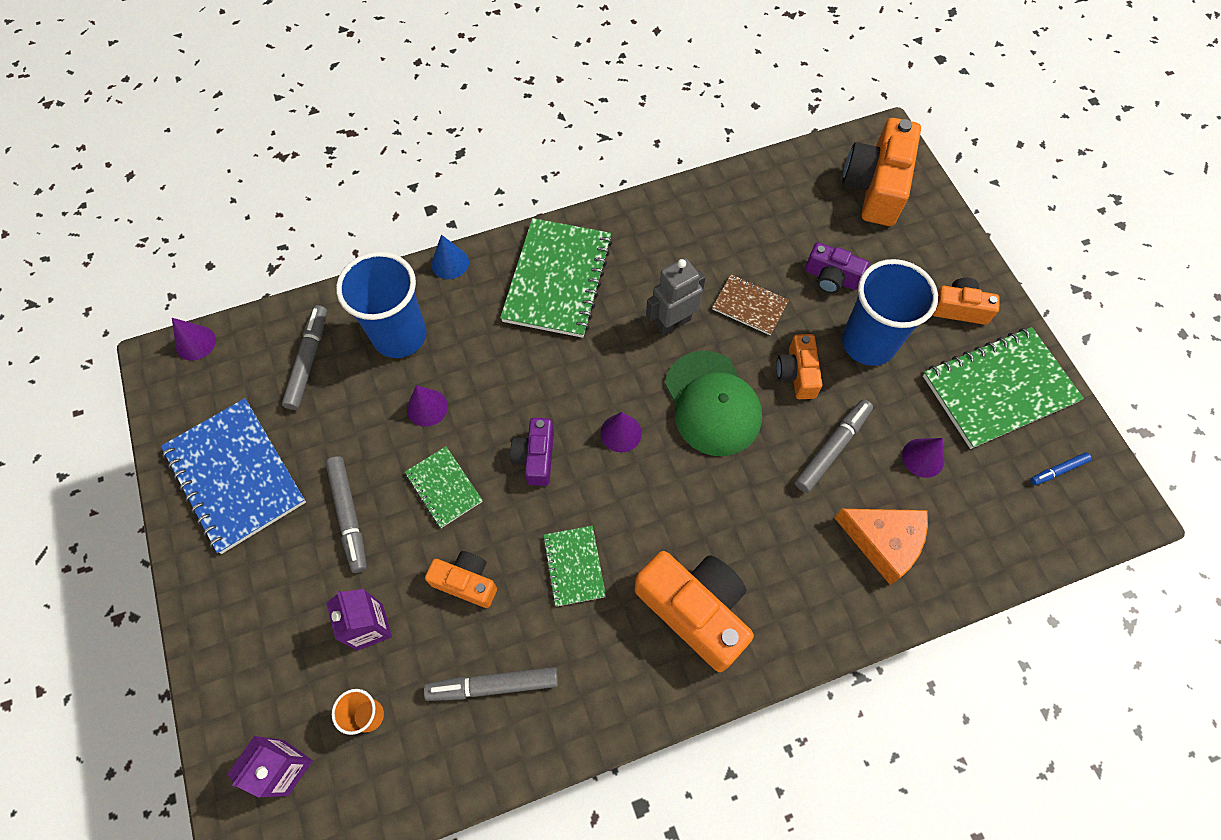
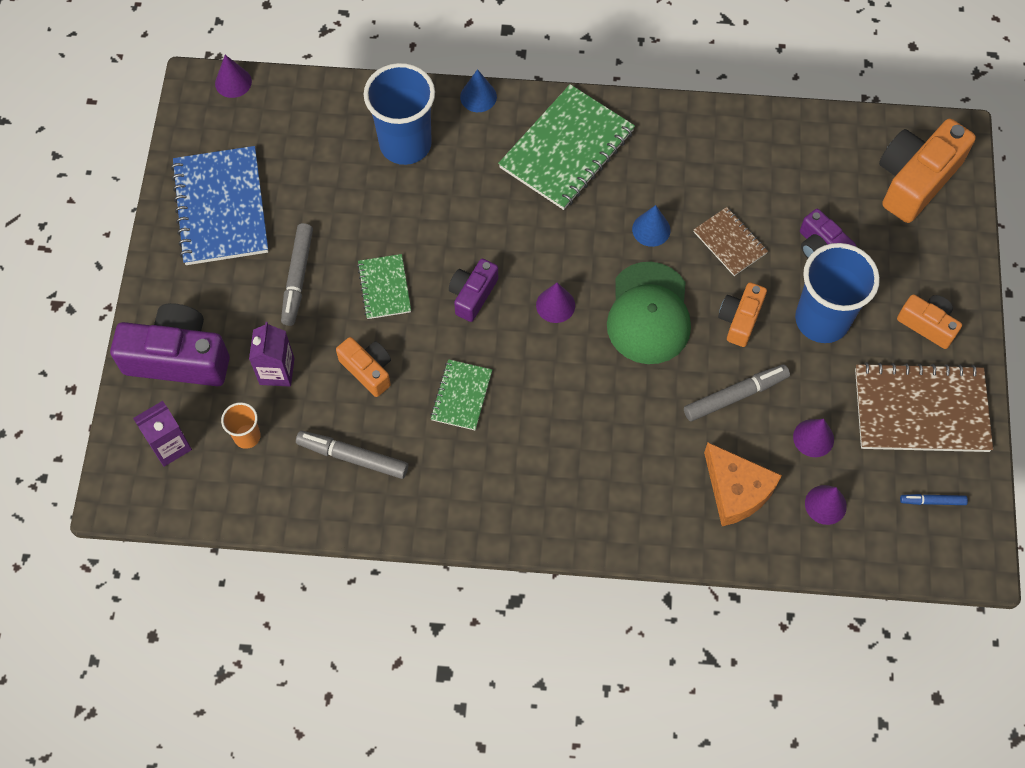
camera: 25 degrees right, 0 degrees up
grey marker [282,305,327,410] -> none
purple cone [407,385,448,427] -> purple cone moved to [805,485,847,525]
orange camera [634,551,754,672] -> none
grey robot [646,258,706,336] -> blue cone [632,205,671,247]
green notebook [923,327,1084,449] -> brown notebook [855,362,993,452]
none -> purple camera [110,303,230,386]

